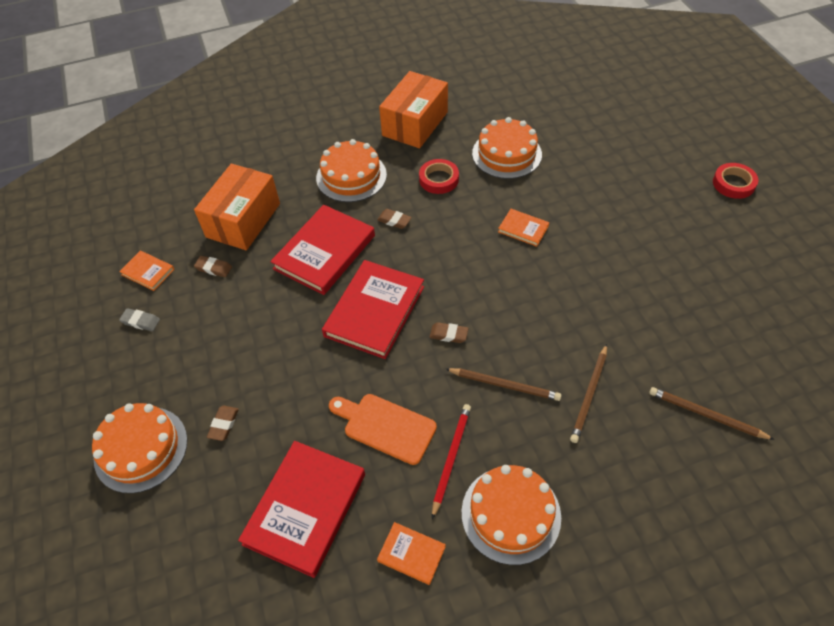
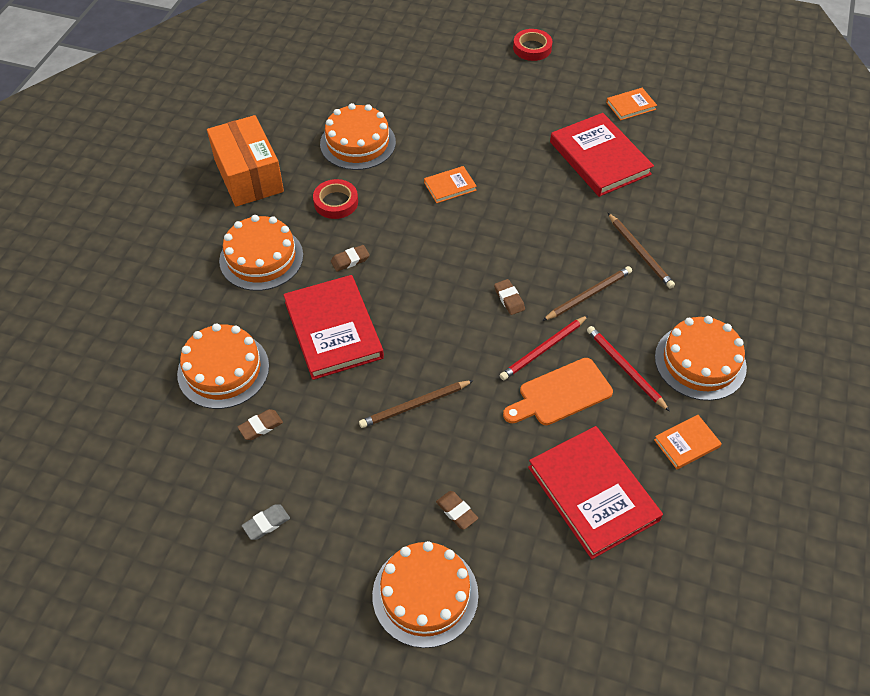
camera: 55 degrees left, 0 degrees up
orange book [119,251,174,291] -> orange book moved to [606,88,657,120]
orange box [194,164,280,250] -> orange cake [177,323,269,409]
red book [322,260,424,359] -> red book moved to [550,113,654,197]
brown eraser [429,322,469,343] -> brown eraser turned 75 degrees counterclockwise [494,279,525,315]
brown pencil [649,387,774,440] -> brown pencil moved to [359,380,474,428]
none -> red pencil [500,315,588,380]

